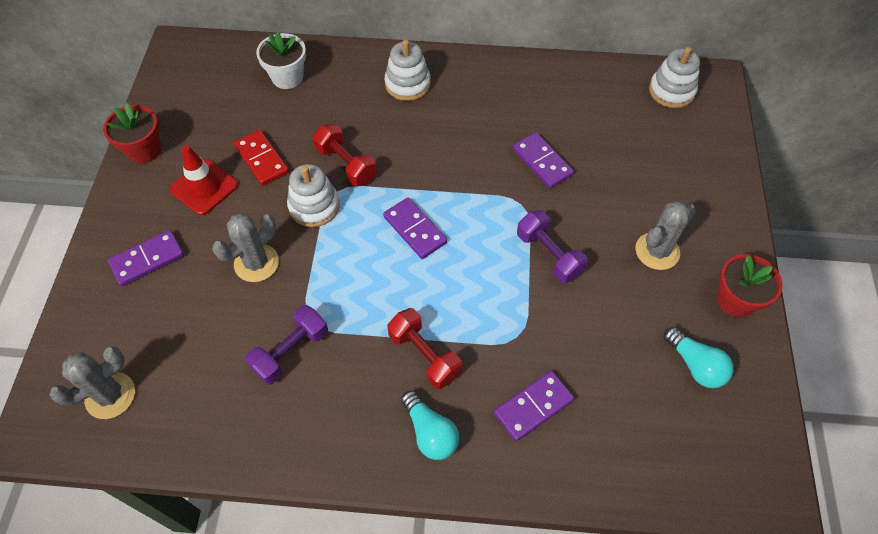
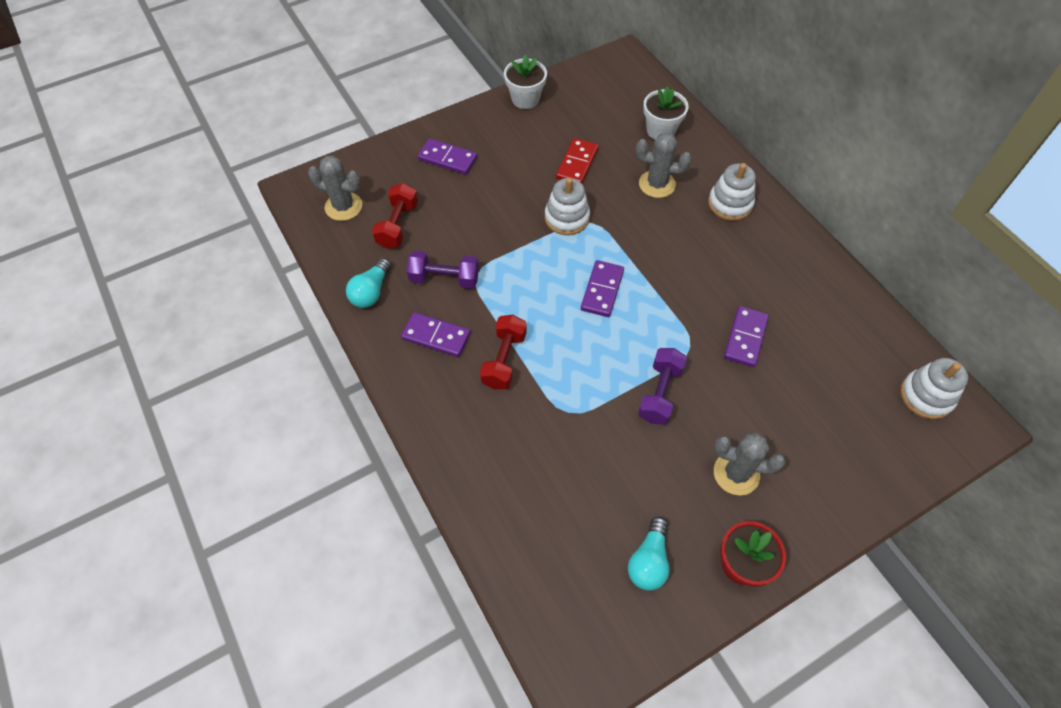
camera: 55 degrees right, 0 degrees up
red flower pot [103,103,161,163] -> white flower pot [504,55,547,109]
red traffic cone [169,145,238,215] -> none
grey cactus [212,213,279,282] -> grey cactus moved to [636,132,692,198]
red dumbbell [313,123,377,187] -> red dumbbell moved to [372,183,418,249]
turquoise light bulb [401,391,459,460] -> turquoise light bulb moved to [346,258,391,308]
purple domino [494,371,574,442] -> purple domino moved to [401,312,471,357]

